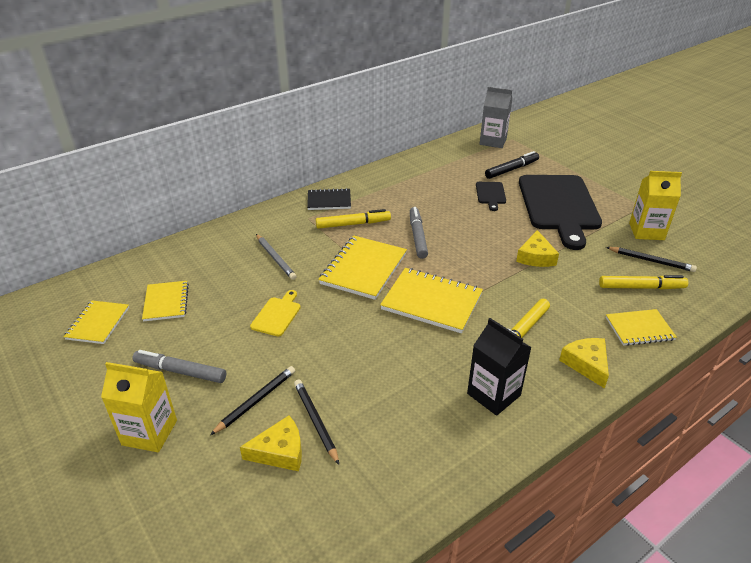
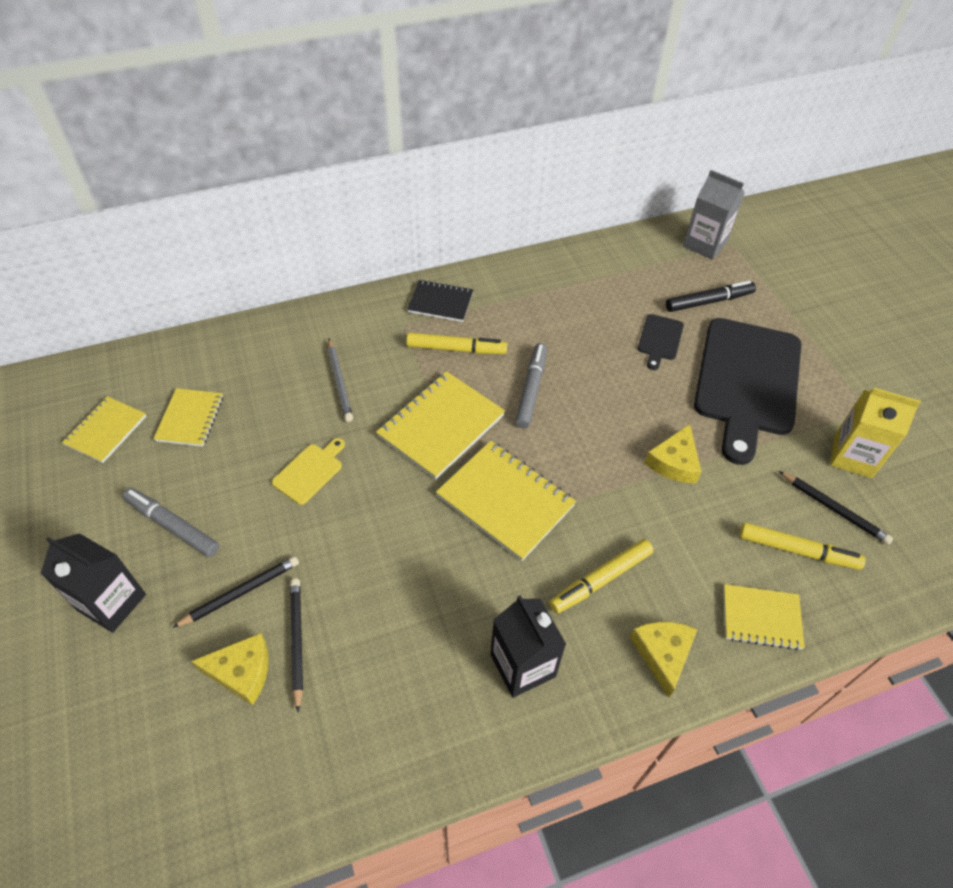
camera: 15 degrees right, 15 degrees up
yellow carton [101,362,177,452] -> black carton [41,533,146,633]

